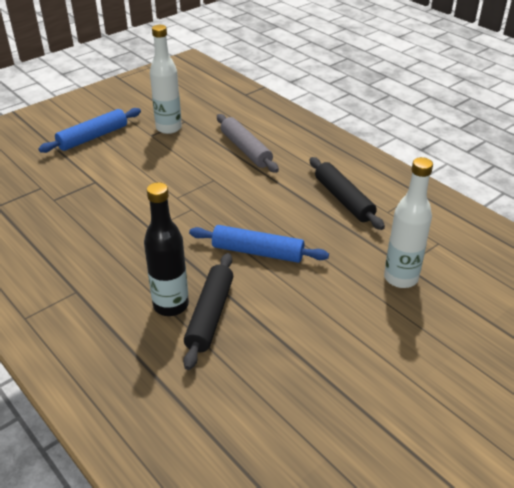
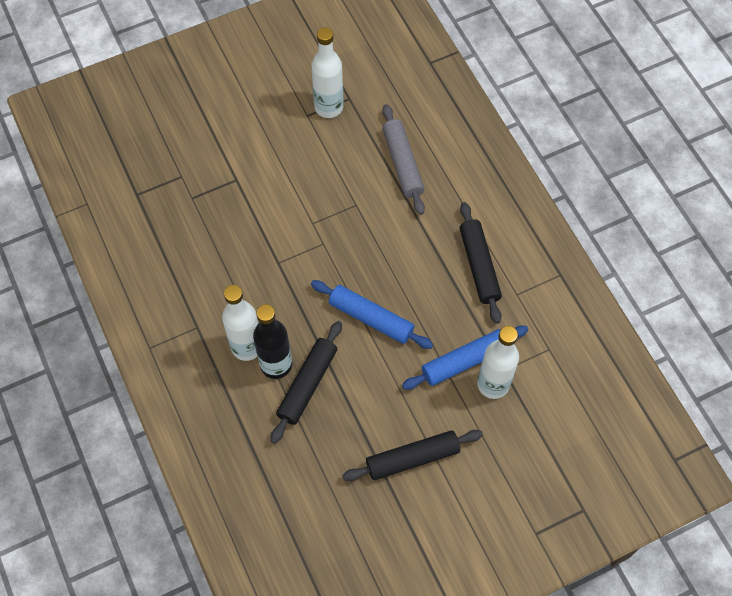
camera: 15 degrees right, 25 degrees up
blue rolling pin [38,108,141,153] -> blue rolling pin moved to [402,326,528,390]
none -> white bottle [222,285,259,361]
none -> black rolling pin [342,430,483,481]

